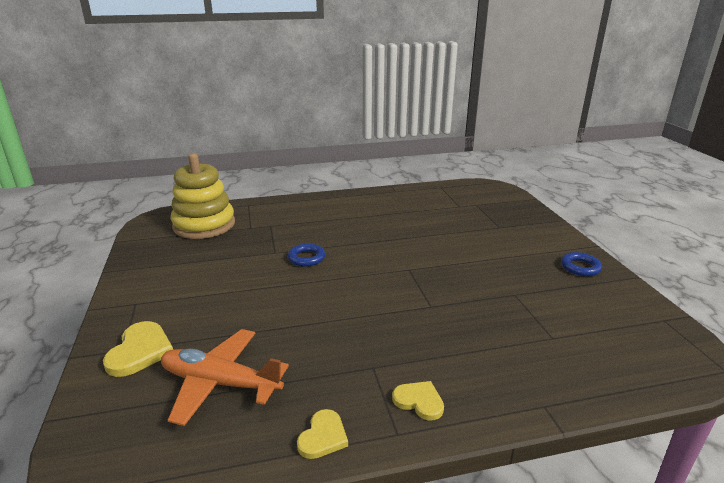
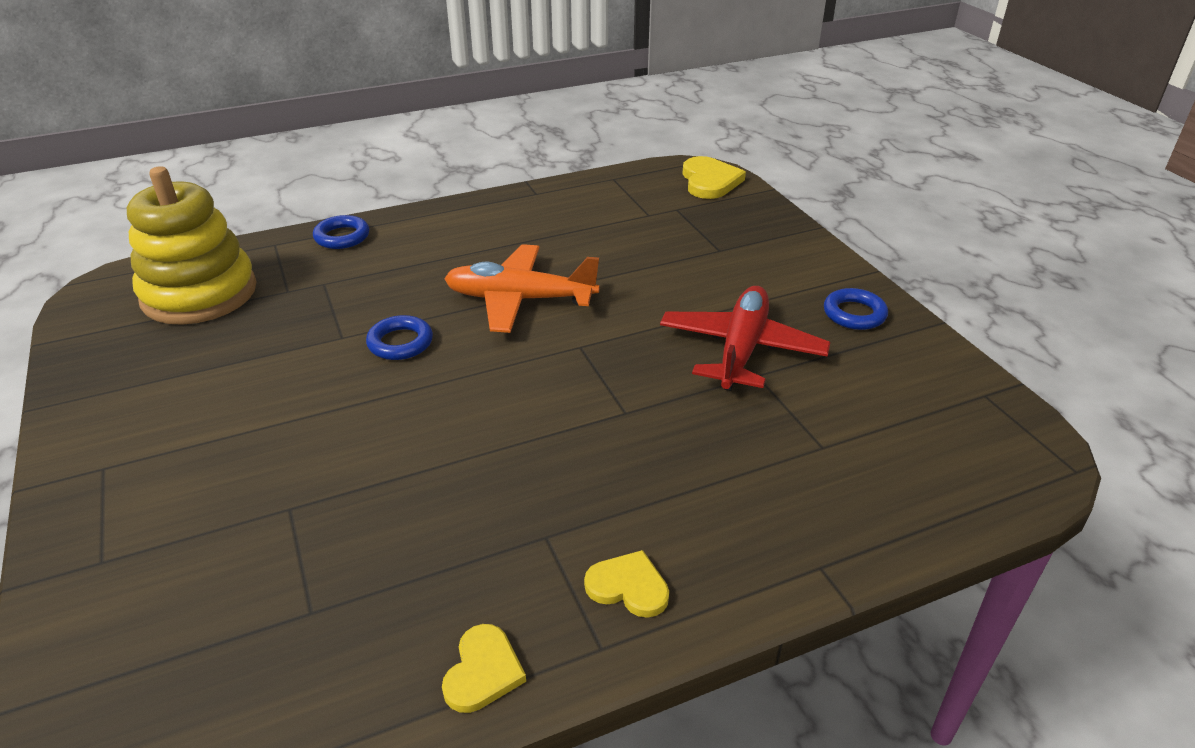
camera: 10 degrees left, 10 degrees up
yellow heart [103,321,173,377] -> yellow heart moved to [682,156,746,199]
orange plane [161,329,289,426] -> orange plane moved to [444,244,600,333]
none -> blue ring [313,215,369,249]
none -> red plane [660,286,830,391]

